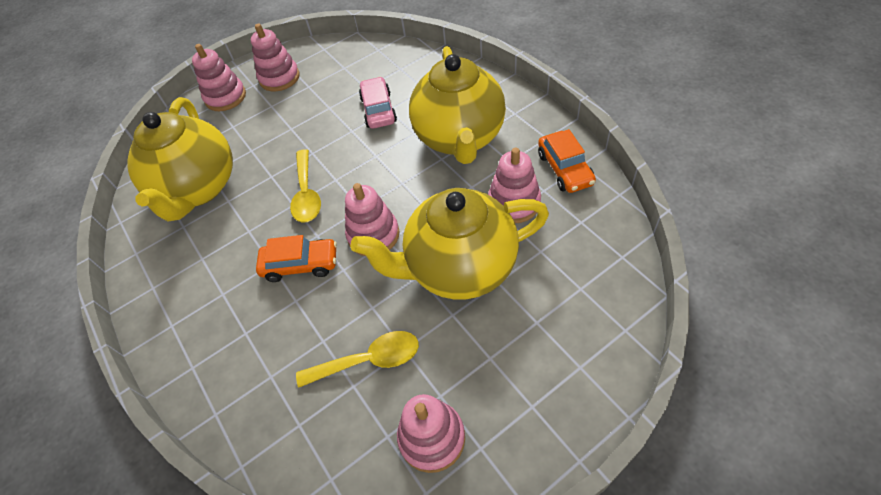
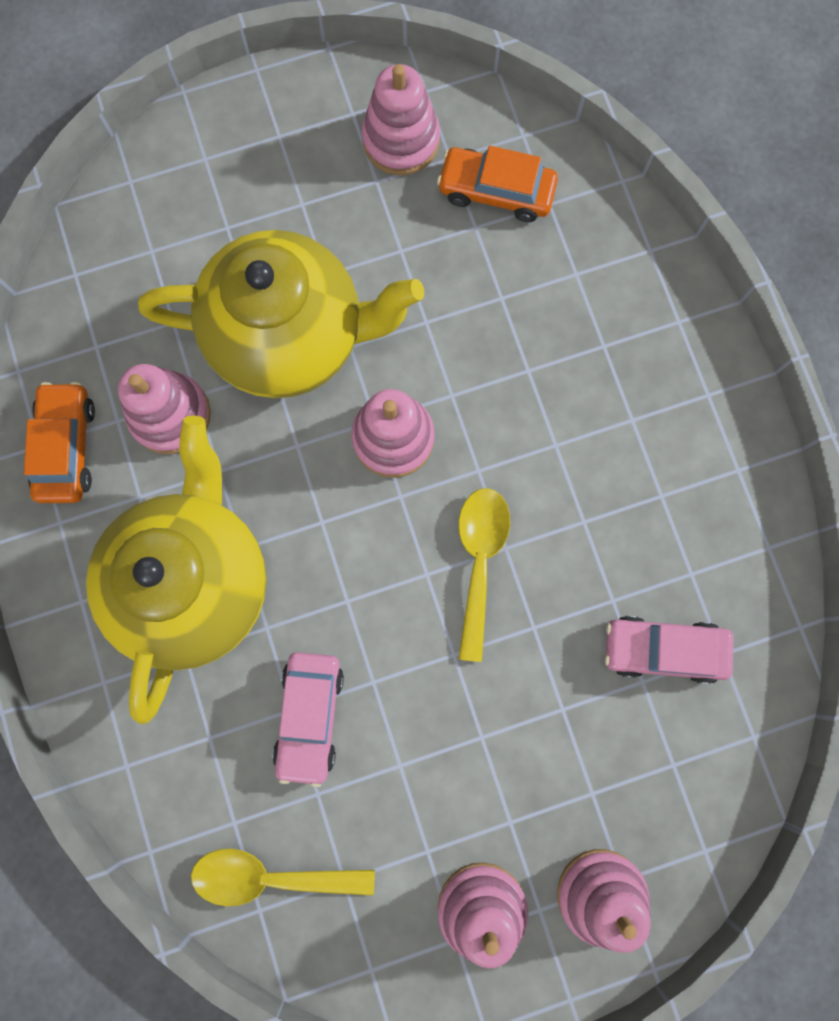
camera: 170 degrees left, 25 degrees up
yellow teapot [127,97,233,221] -> pink car [605,616,733,684]
orange car [256,235,337,282] -> orange car moved to [437,146,558,222]
yellow spoon [296,331,419,388] -> yellow spoon moved to [191,849,375,906]

